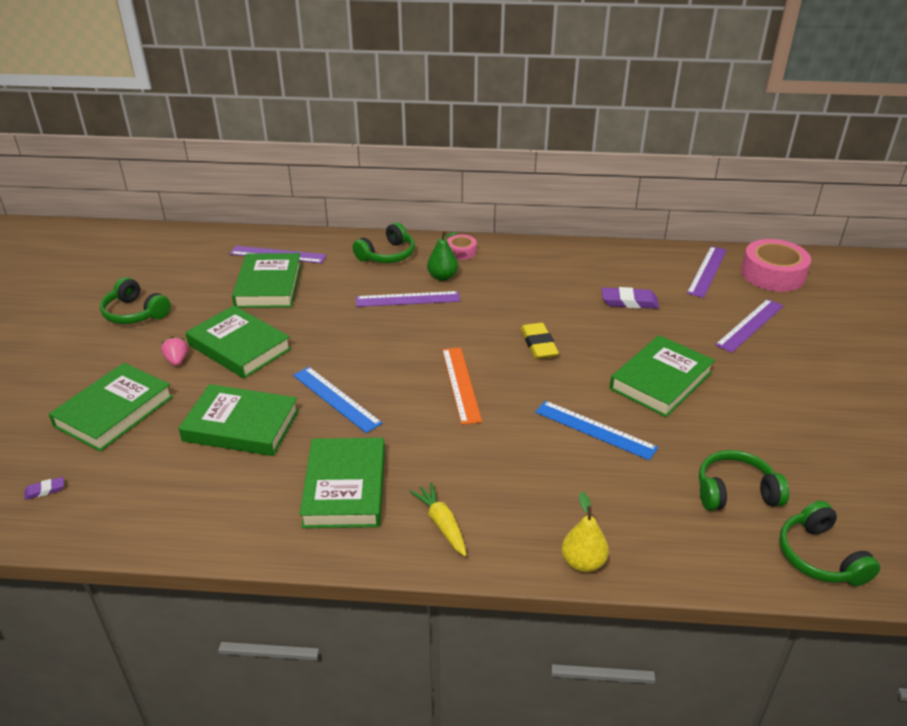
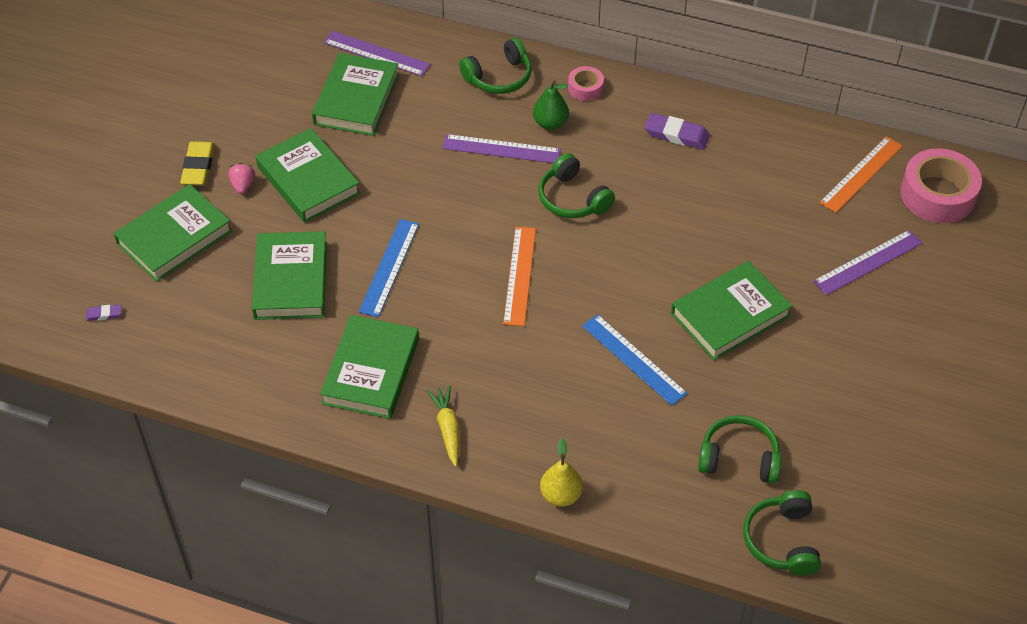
camera: 15 degrees right, 15 degrees up
green headphones [100,277,171,324] -> green headphones moved to [539,153,615,218]
green book [178,384,299,456] -> green book turned 60 degrees clockwise [252,231,327,320]
blue ruler [293,367,383,433] -> blue ruler turned 45 degrees clockwise [359,219,419,317]
yellow eraser [521,323,559,359] -> yellow eraser moved to [180,141,215,185]
purple eraser [602,287,659,309] -> purple eraser moved to [645,113,710,150]
purple ruler [687,246,727,298] -> orange ruler [819,136,903,213]

